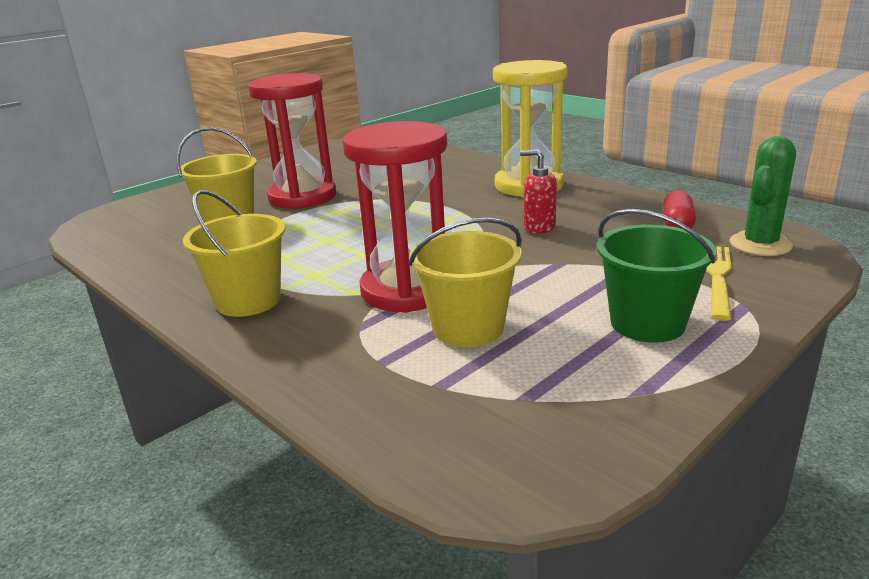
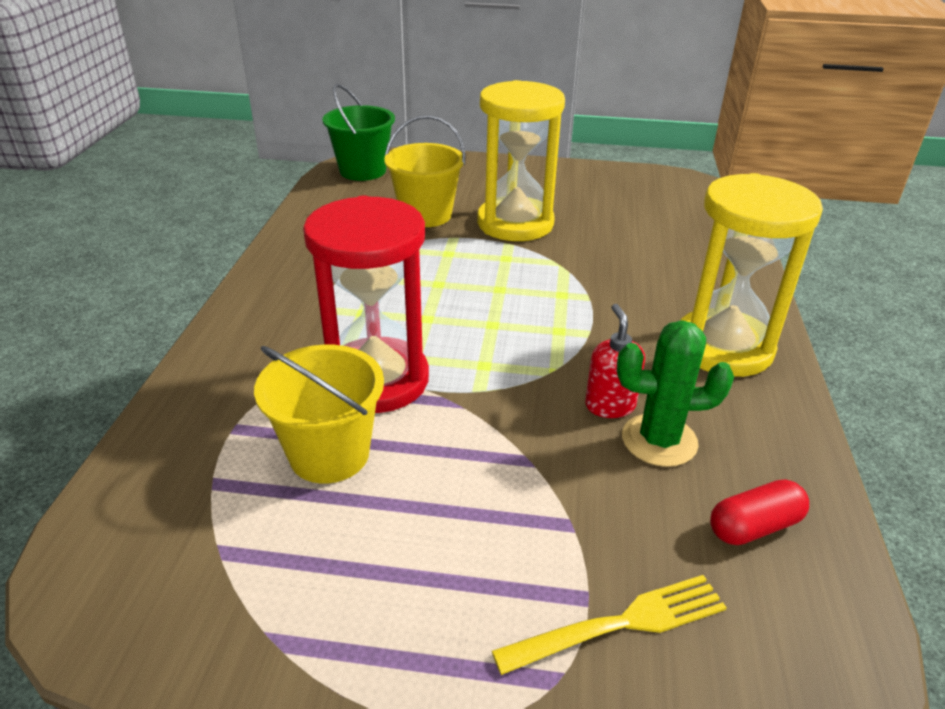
camera: 50 degrees right, 10 degrees up
yellow bucket [183,190,285,317] -> none
red hourglass [248,73,336,209] -> yellow hourglass [477,80,565,241]
green bucket [597,209,716,343] -> green bucket moved to [323,84,395,181]
green cactus [729,136,796,256] -> green cactus moved to [617,320,734,467]

